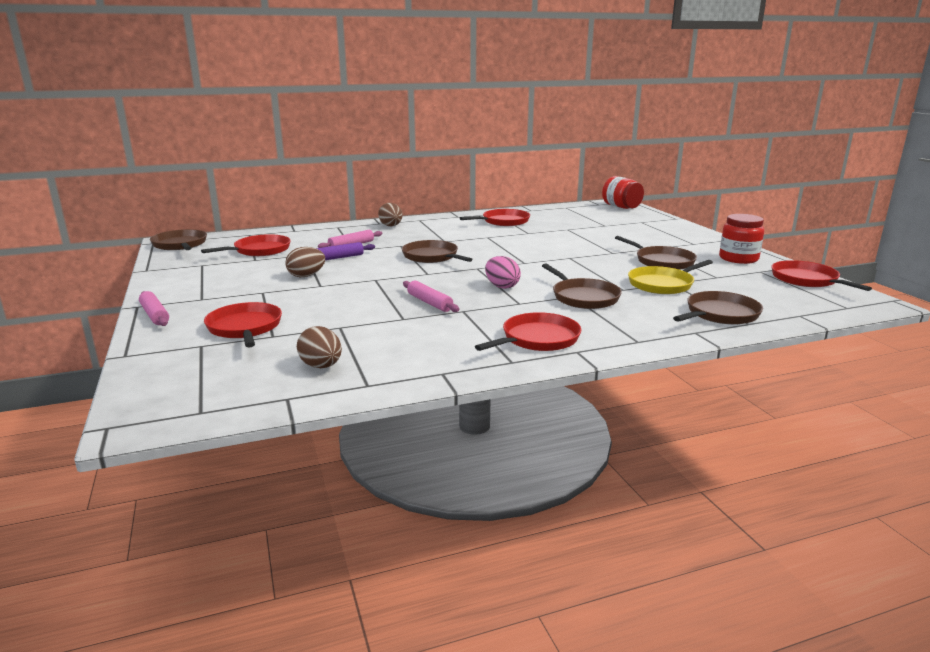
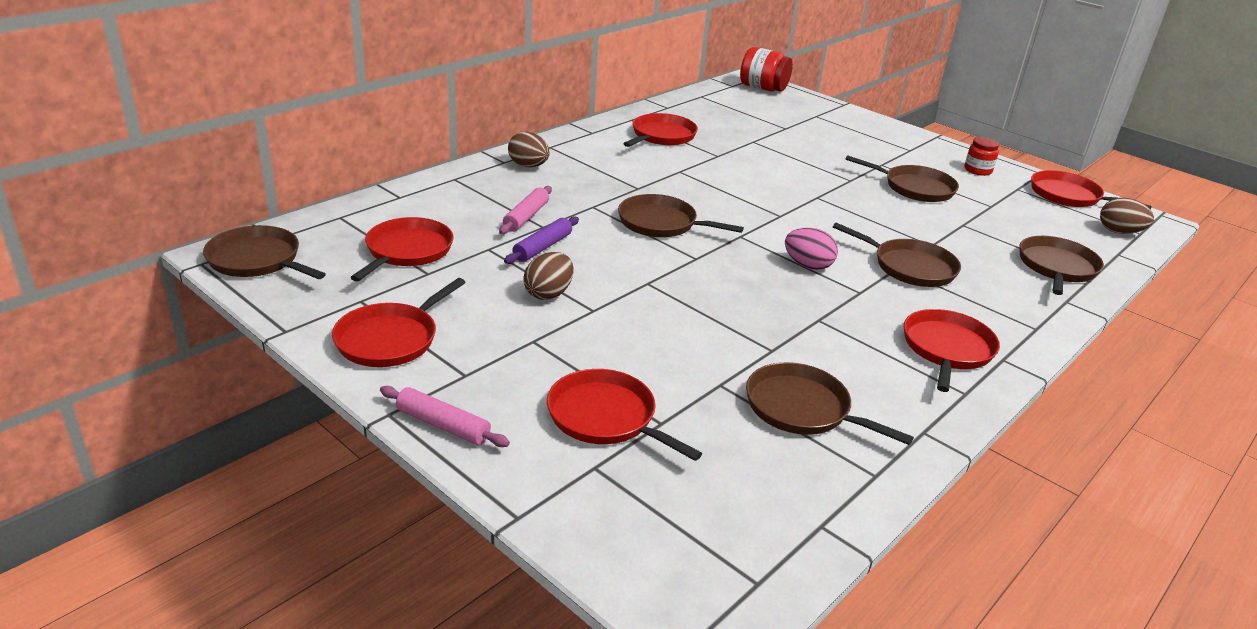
camera: 30 degrees left, 10 degrees up
brown egg [297,326,342,368] -> brown egg moved to [1100,198,1154,234]
pink rolling pin [403,281,459,312] -> none
yellow pan [628,260,713,294] -> none
red jar [719,214,764,264] -> red jar [964,137,999,176], size x0.63
none -> red pan [332,278,466,367]
none -> brown pan [746,362,914,445]

